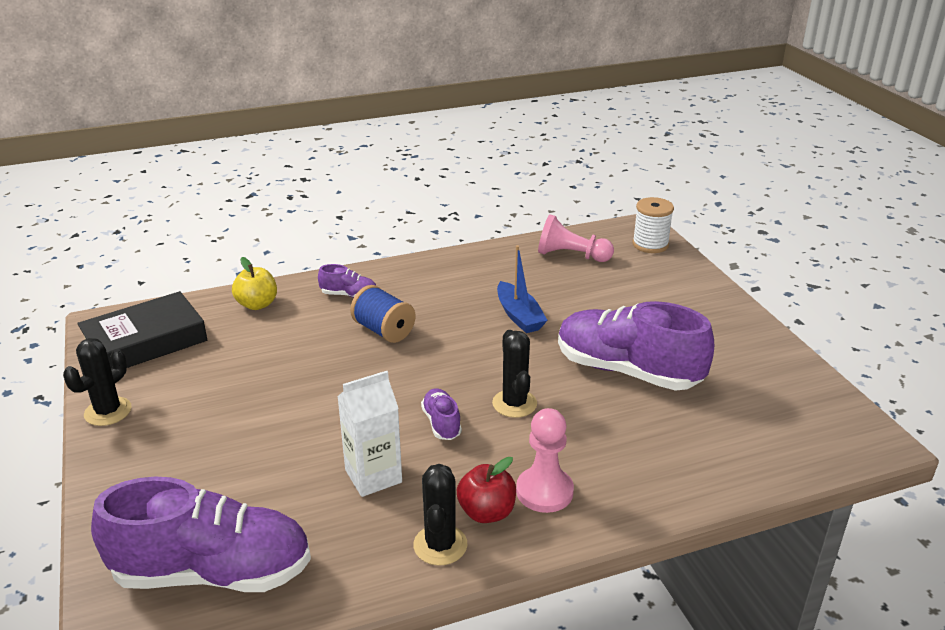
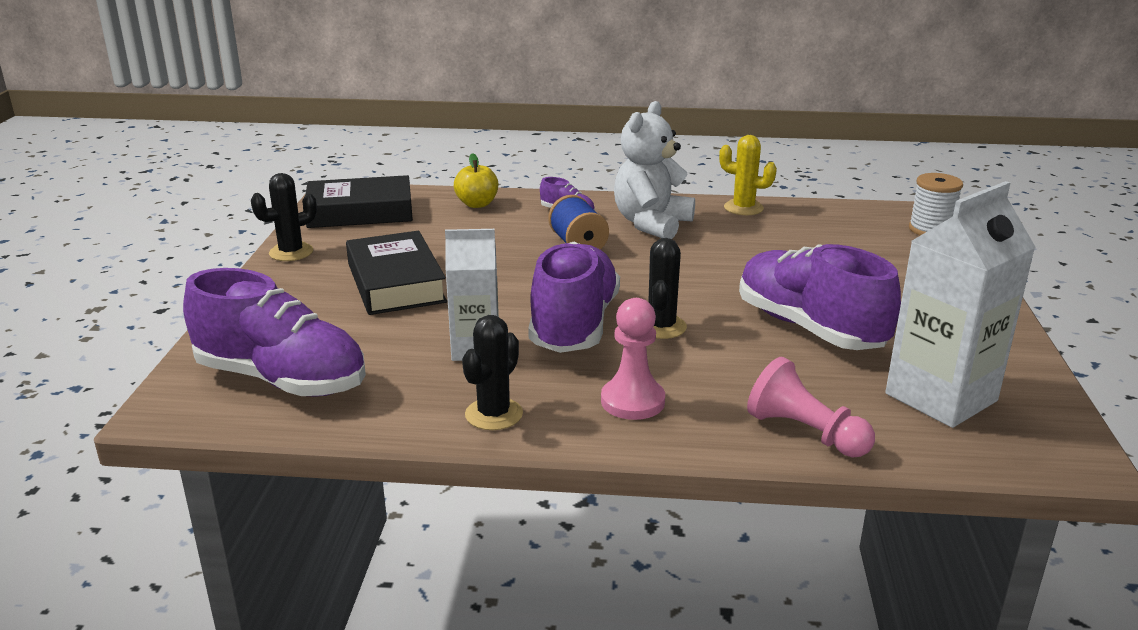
camera: 25 degrees right, 5 degrees down
purple shoe [421,388,462,440] -> purple shoe [528,242,620,353], size x2.31
red apple [457,457,516,523] -> none
blue boat [497,245,548,333] -> none
pink pawn [538,214,614,262] -> pink pawn moved to [747,357,875,458]
none -> black book [346,231,447,315]
none -> white teddy bear [614,101,695,239]
none -> yellow cactus [719,135,777,215]
none -> white carton [885,181,1036,428]

